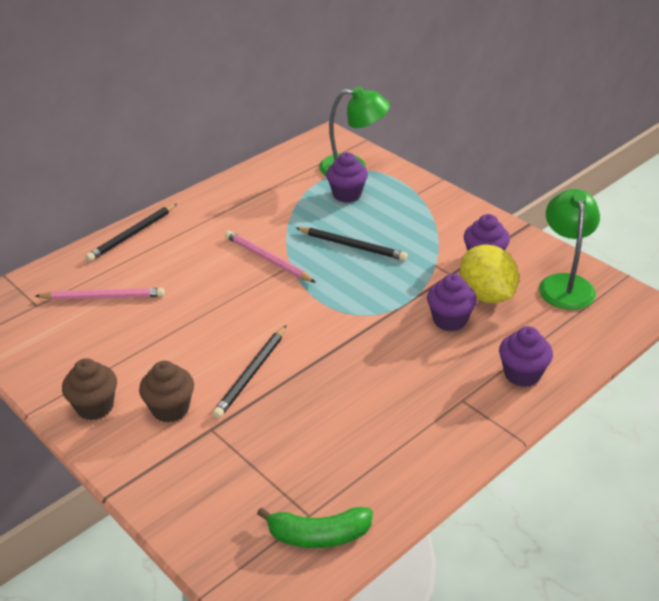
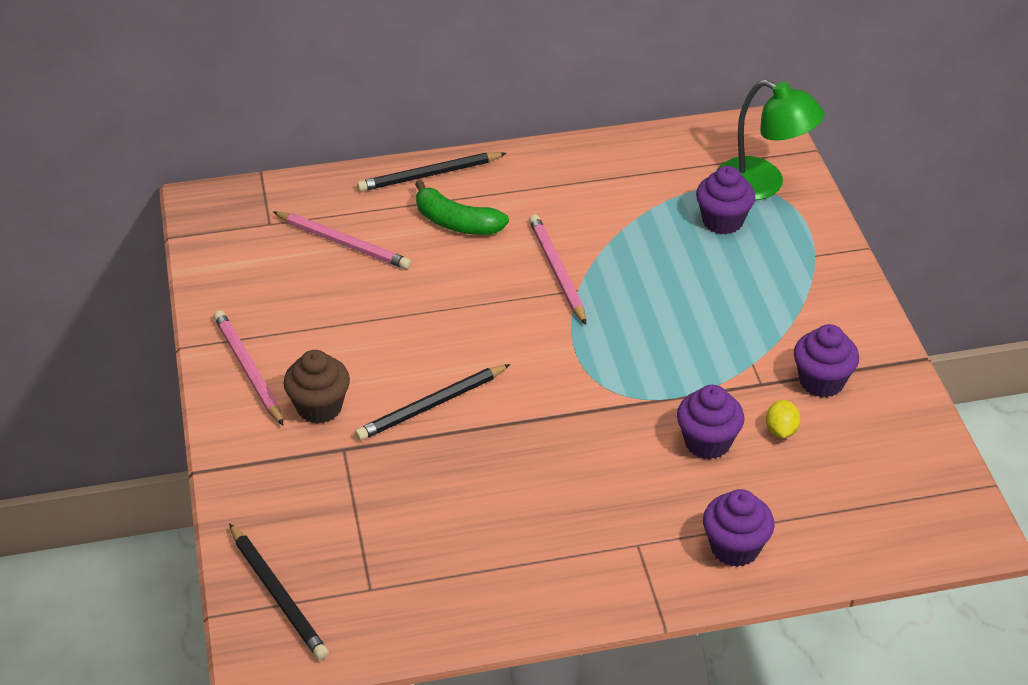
camera: 30 degrees right, 5 degrees up
brown cupcake [62,359,117,420] -> pink pencil [214,310,284,426]
green banana [257,507,373,548] -> green banana moved to [415,180,509,235]
black pencil [296,227,408,261] -> black pencil moved to [229,523,329,660]
yellow lemon [460,244,519,303] -> yellow lemon [766,400,801,438], size x0.45
green lamp [539,189,600,310] -> none

